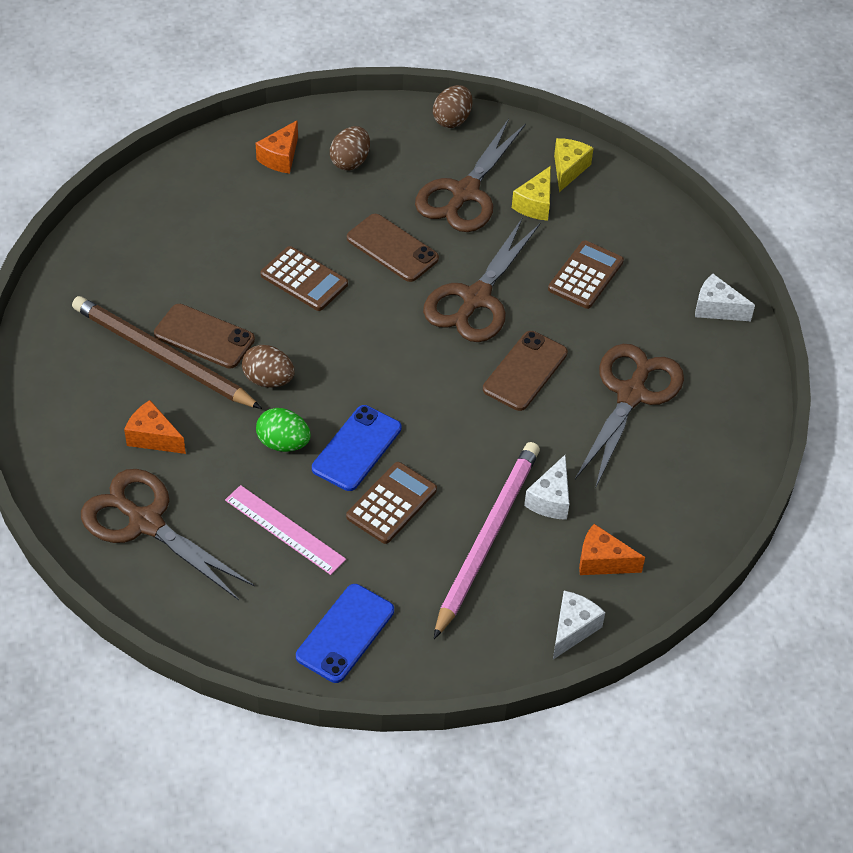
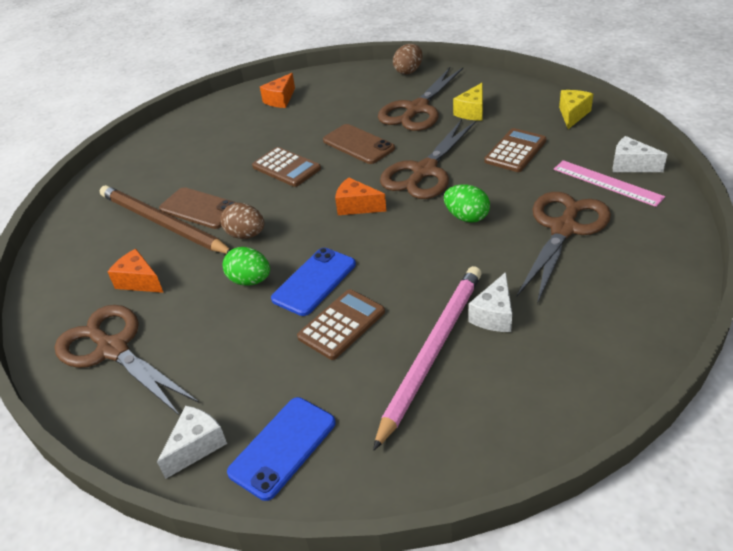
camera: 10 degrees right, 10 degrees down
pink ruler [225,485,346,575] -> pink ruler moved to [554,160,665,207]
brown egg [330,126,370,170] -> none
brown phone [483,331,568,411] -> green egg [444,184,490,223]
white cheese [553,591,605,659] -> white cheese moved to [157,406,227,479]
yellow cheese [554,138,593,192] -> yellow cheese moved to [559,90,593,129]
orange cheese [579,524,645,575] -> orange cheese moved to [335,177,386,215]

